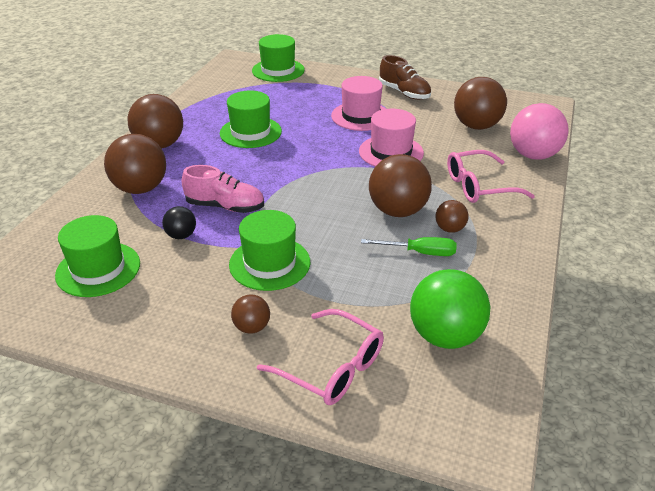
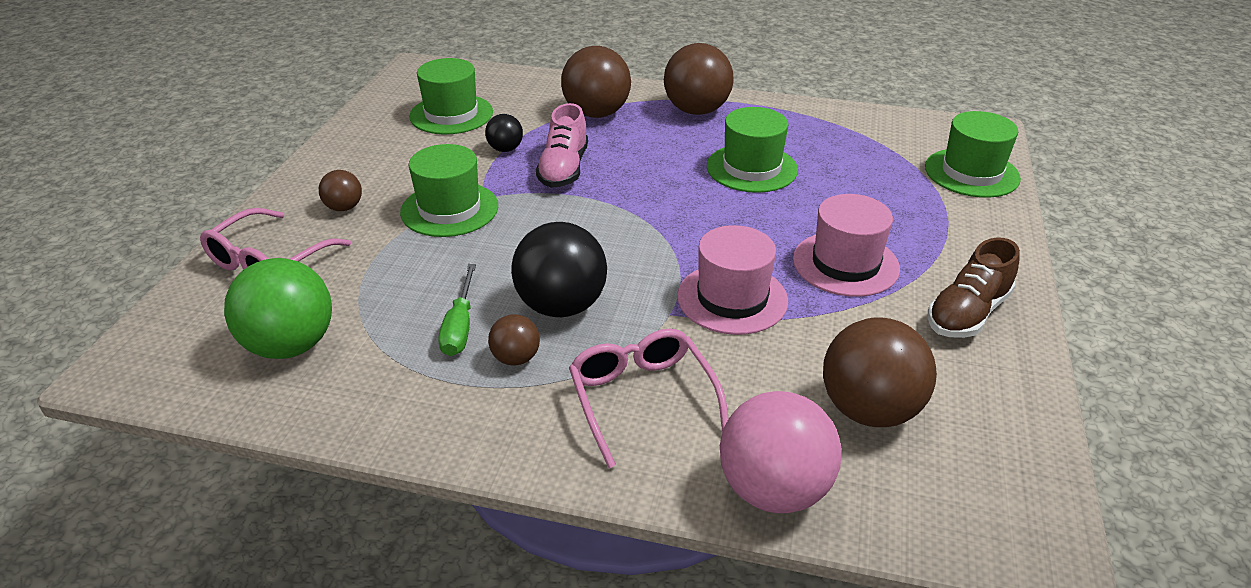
camera: 85 degrees right, 0 degrees up
brown ball [369,154,432,217] -> black ball [511,222,607,317]

